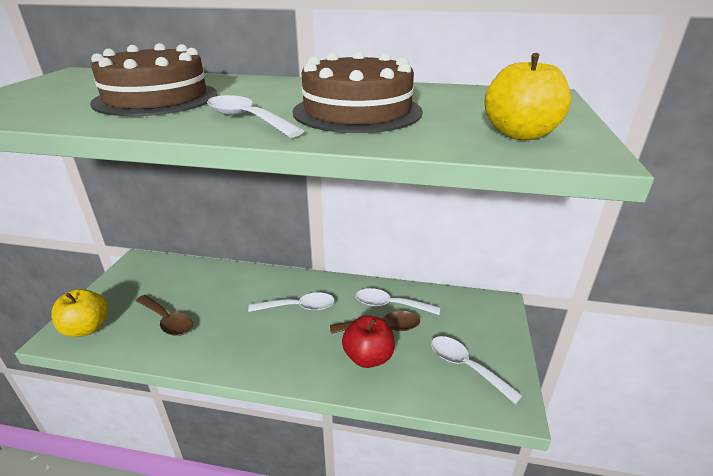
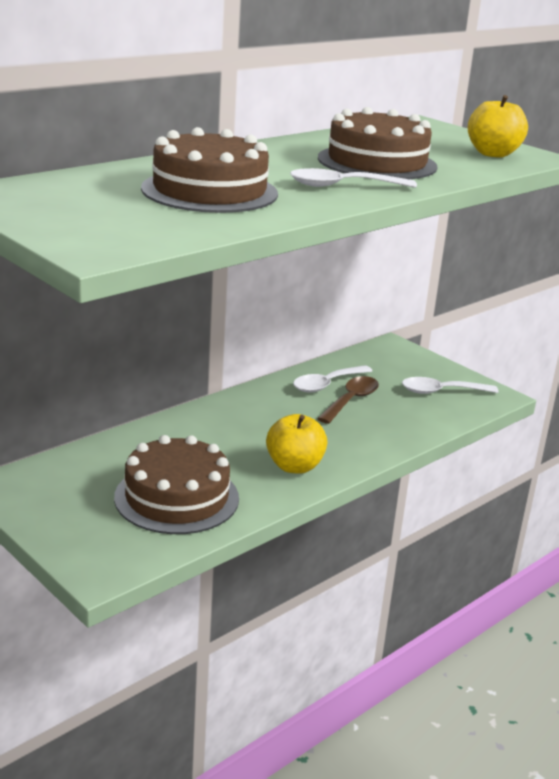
camera: 55 degrees left, 5 degrees down
yellow apple [51,289,108,337] -> yellow apple moved to [266,414,328,473]
brown spoon [136,295,193,336] -> brown cake [114,435,239,534]
white spoon [248,292,335,312] -> none
red apple [342,315,395,368] -> none

